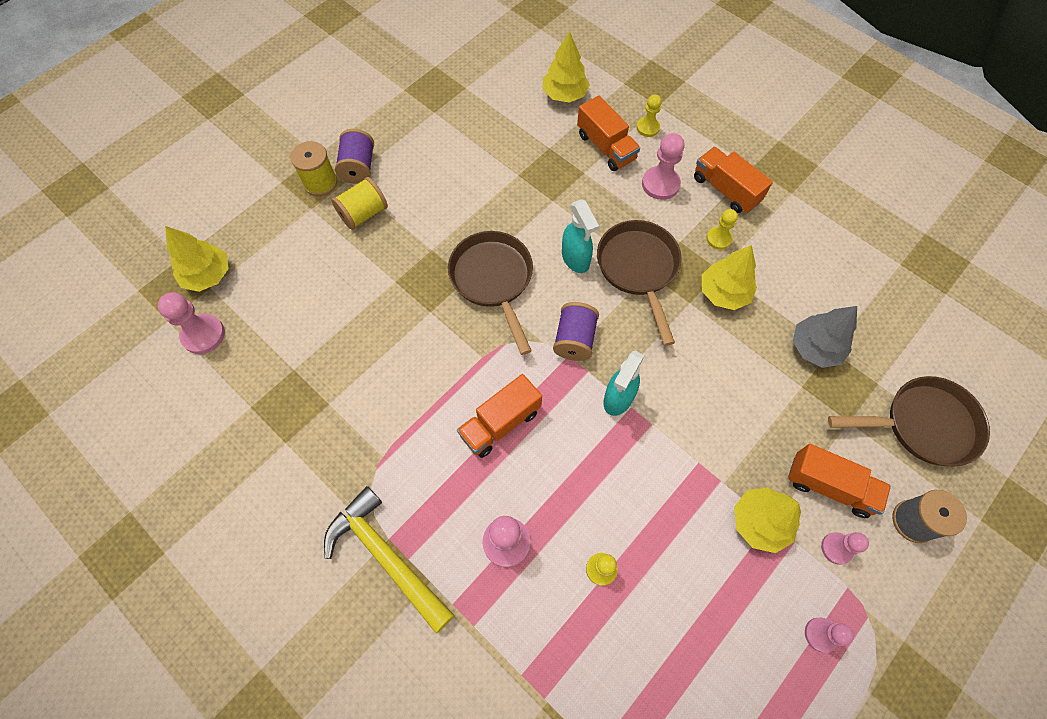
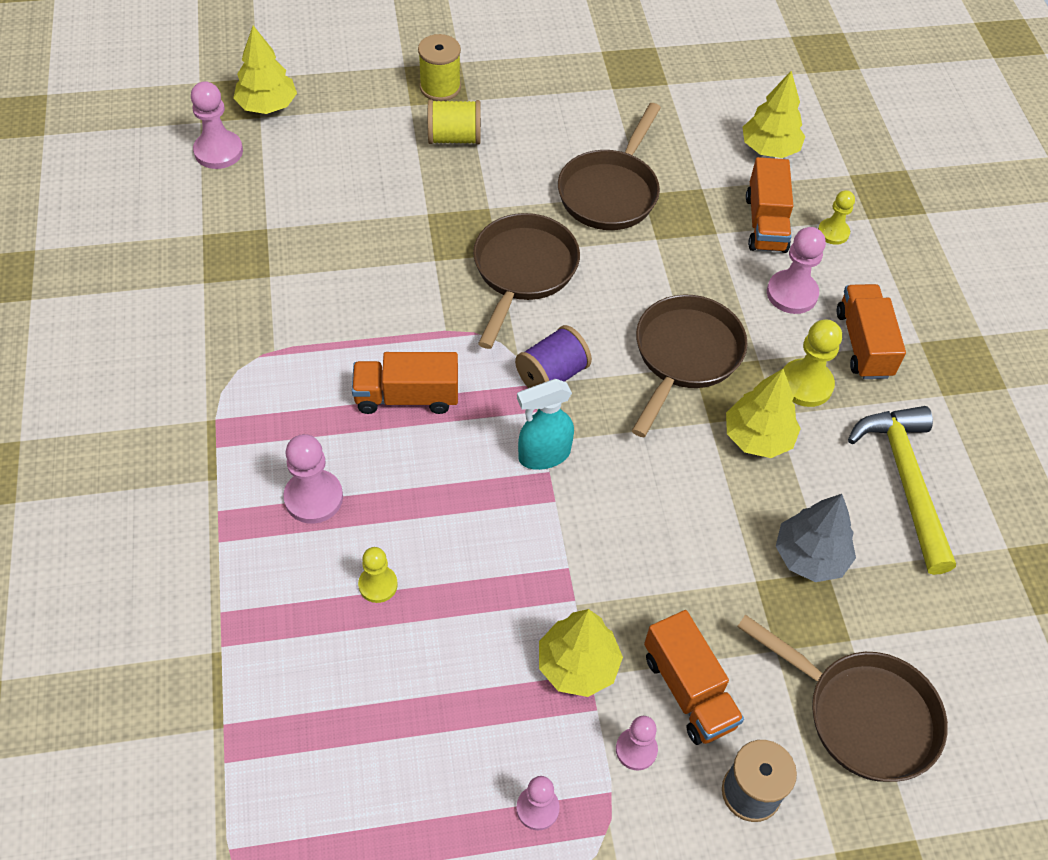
camera: 35 degrees right, 10 degrees down
yellow hammer [324,486,454,634] -> yellow hammer moved to [848,406,956,575]
purple spool [335,129,374,184] -> none
turquoise spray bottle [562,199,599,273] -> none
yellow pawn [706,209,738,250] -> yellow pawn [783,320,842,407], size x1.56
none -> brown pan [558,103,661,230]

